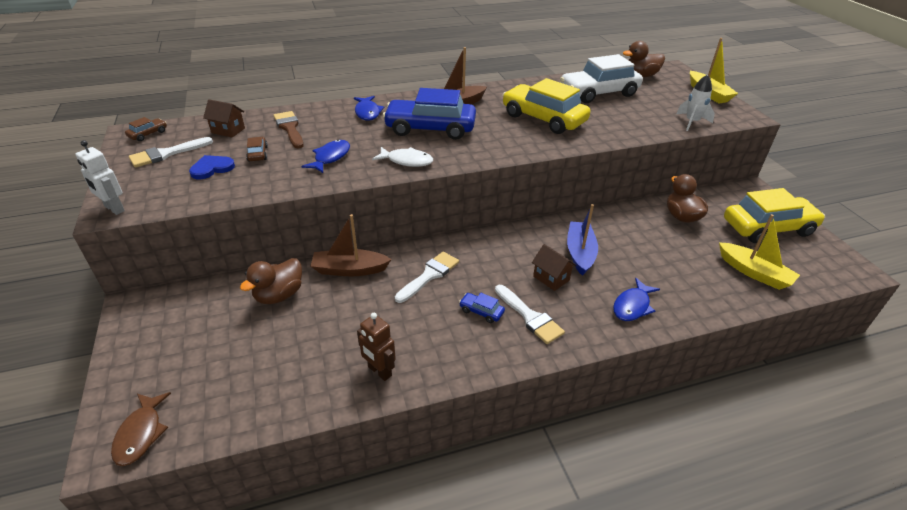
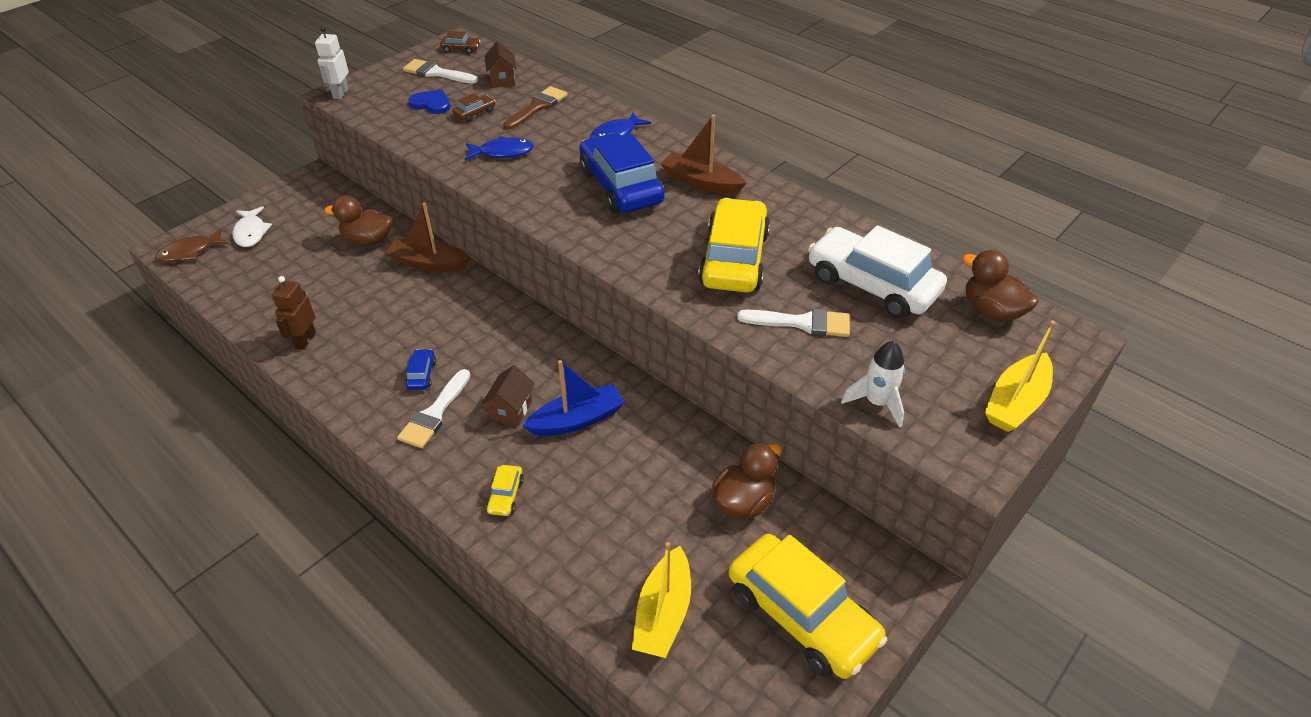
camera: 60 degrees right, 5 degrees up
brown boat [311,214,392,276] -> brown boat turned 45 degrees counterclockwise [385,203,471,272]
white fish [372,147,433,167] -> white fish moved to [232,206,272,247]
white brush [395,252,459,303] -> white brush moved to [737,308,850,337]
blue fish [613,278,660,321] -> yellow car [486,465,524,516]

